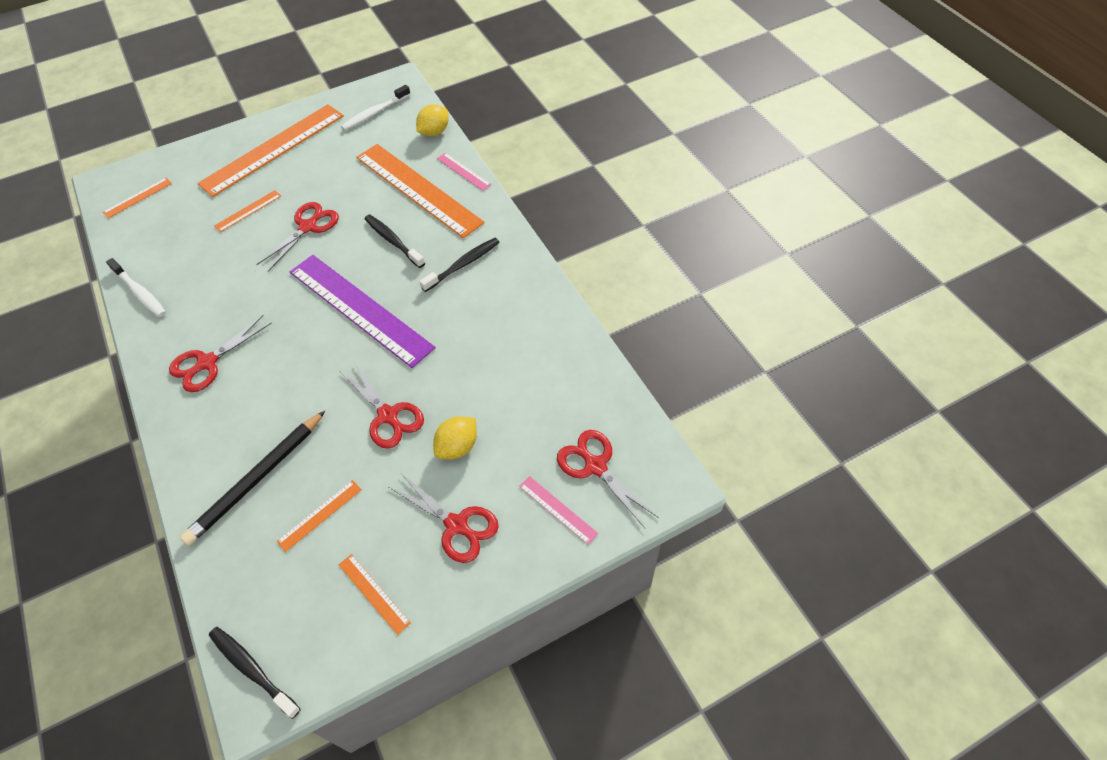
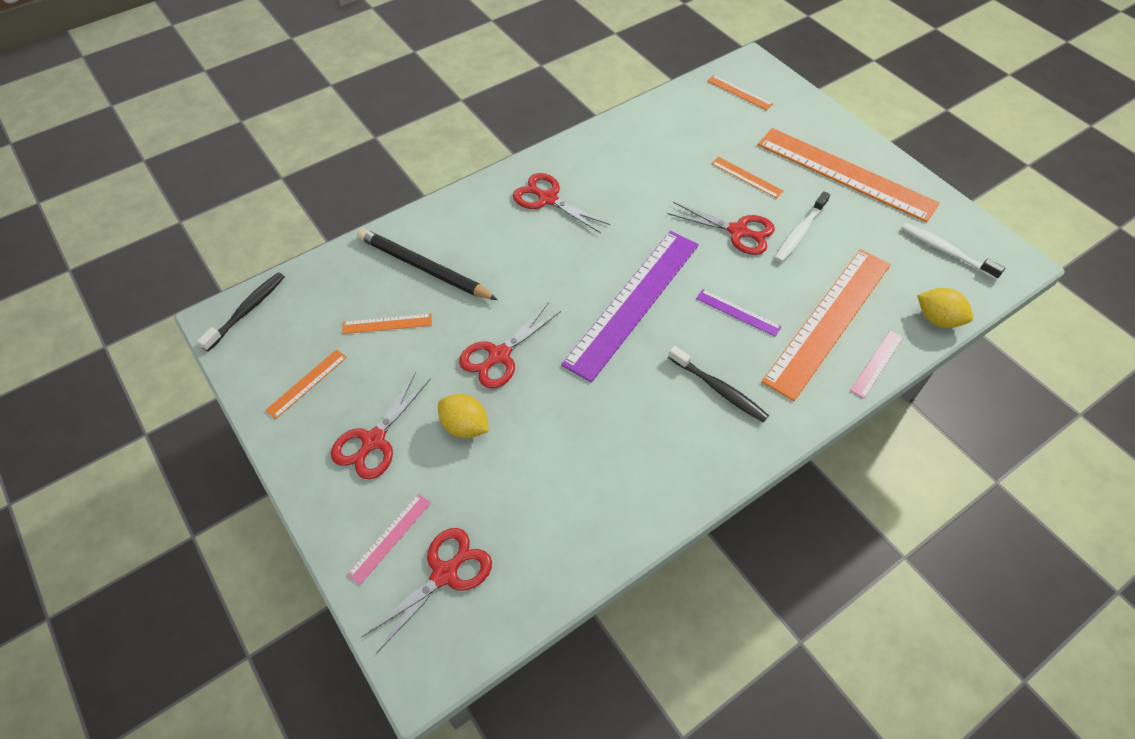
camera: 80 degrees right, 0 degrees up
white toothbrush [106,258,166,317] -> white toothbrush moved to [775,191,830,263]
orange ruler [276,480,362,552] -> orange ruler turned 45 degrees counterclockwise [342,313,432,334]
black toothbrush [365,215,425,268] -> purple ruler [696,289,782,337]

